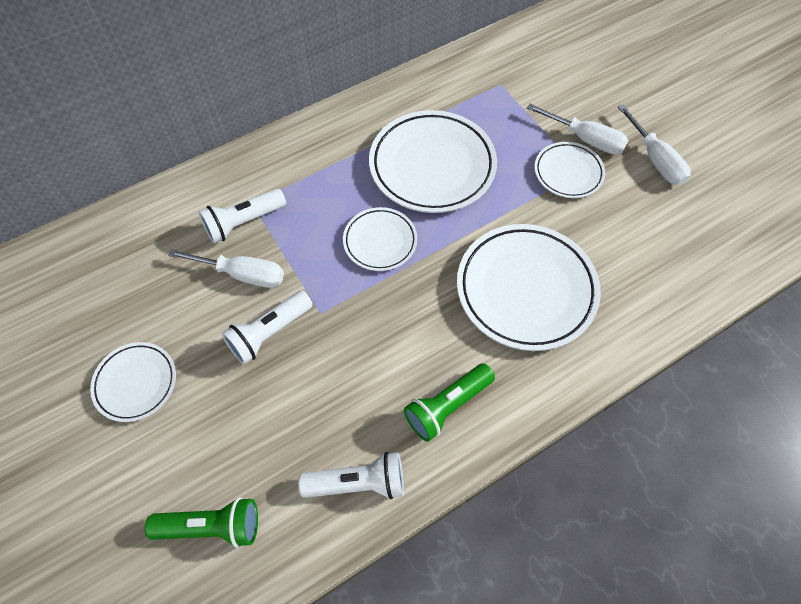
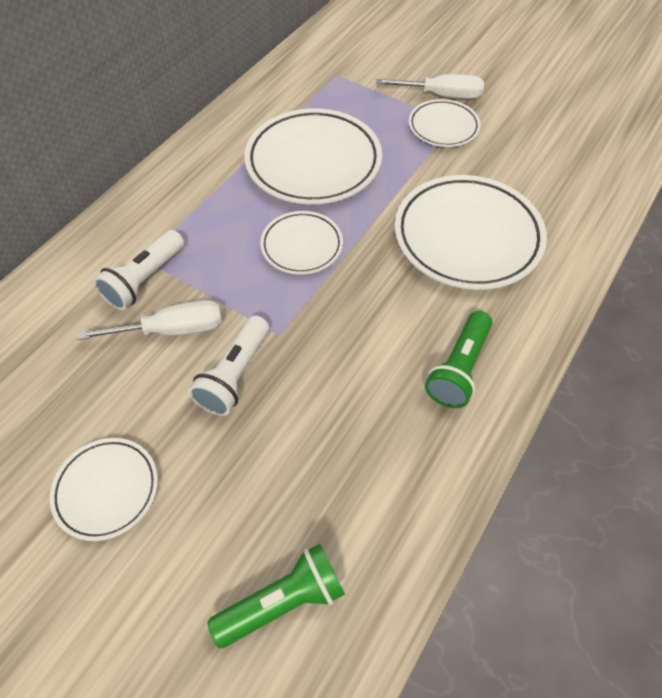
camera: 25 degrees left, 5 degrees down
white flashlight [298,452,404,499] -> none
white screwdriver [618,104,691,185] -> none

